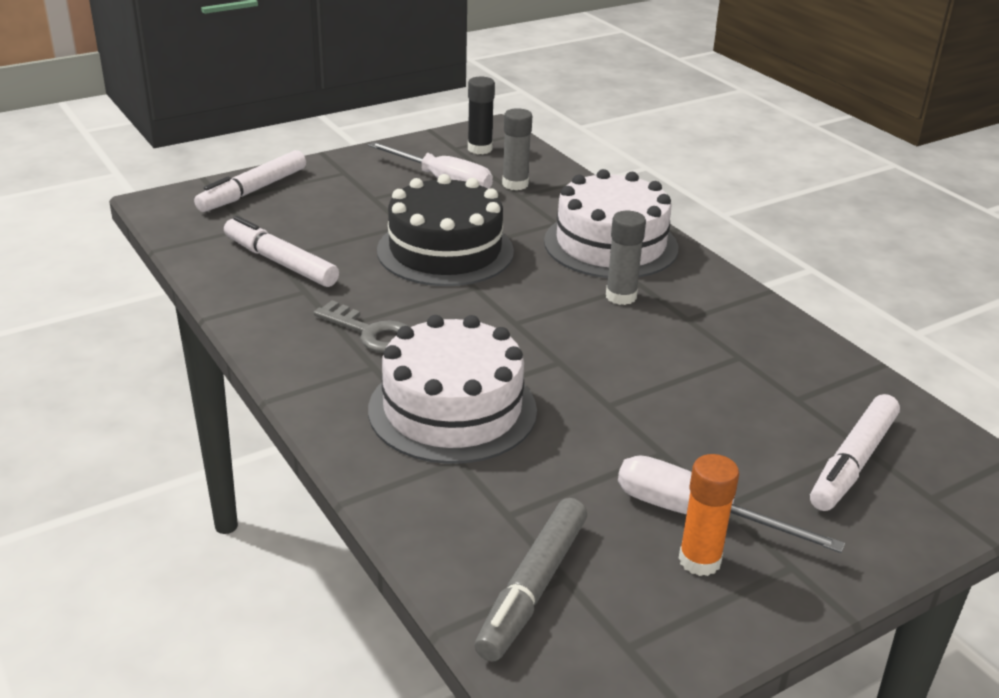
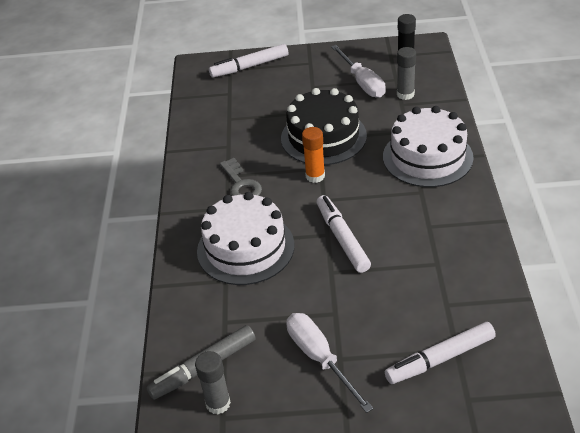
camera: 35 degrees right, 10 degrees up
white marker [224,216,339,287] -> white marker moved to [317,195,371,273]
grey glue stick [606,211,646,305] -> grey glue stick moved to [195,351,231,414]
orange glue stick [679,454,739,576] -> orange glue stick moved to [302,127,325,183]

